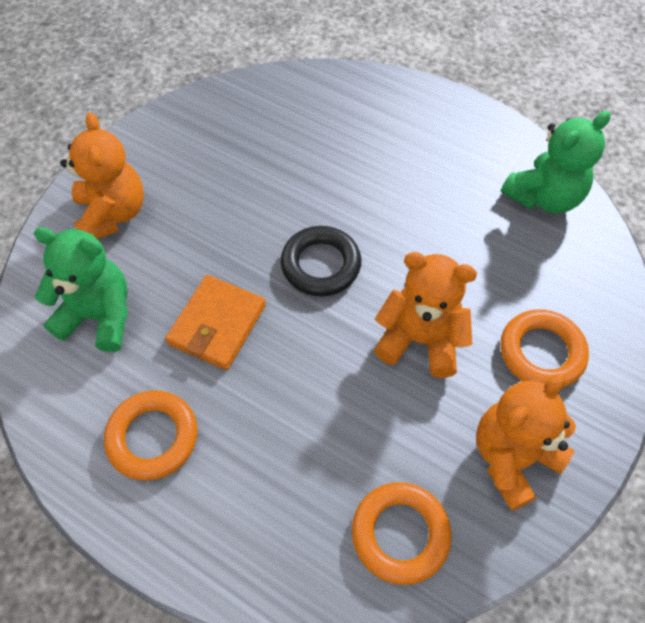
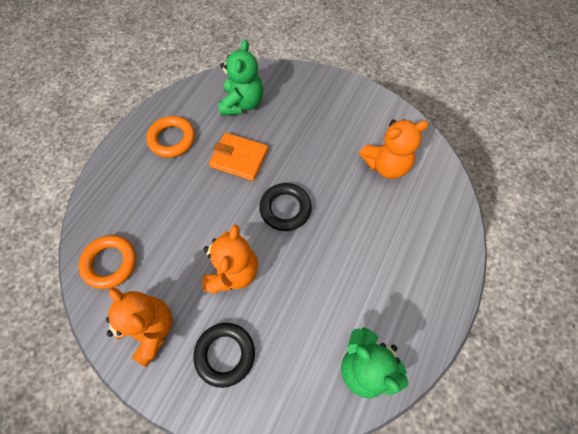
camera: 85 degrees right, 5 degrees up
orange teddy bear [60,112,144,239] -> orange teddy bear moved to [359,119,429,179]
orange ring [501,309,589,388] -> black ring [193,323,255,388]

